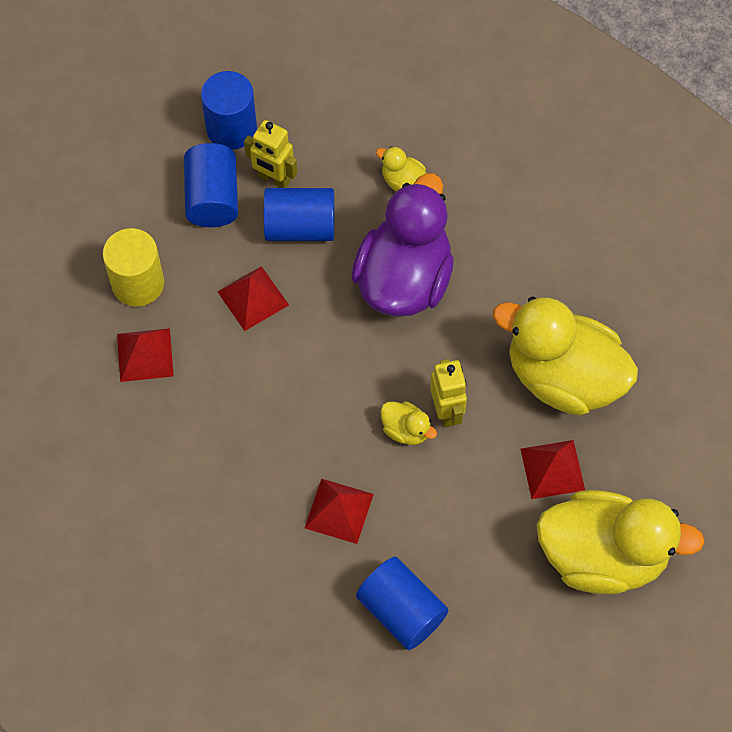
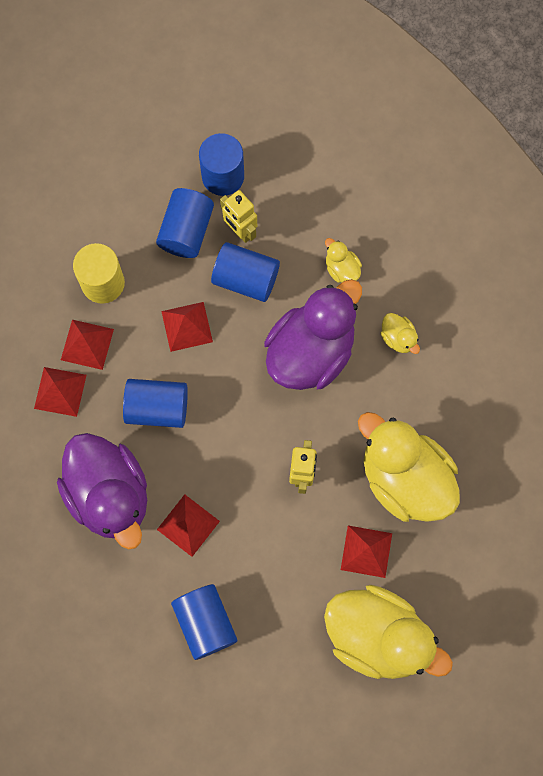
camera: 20 degrees right, 10 degrees up
yellow duck [380,401,437,445] -> yellow duck moved to [380,313,420,354]
none -> red pyramid [34,367,87,417]
none -> purple duck [57,433,147,549]
none -> blue cylinder [123,379,188,428]

